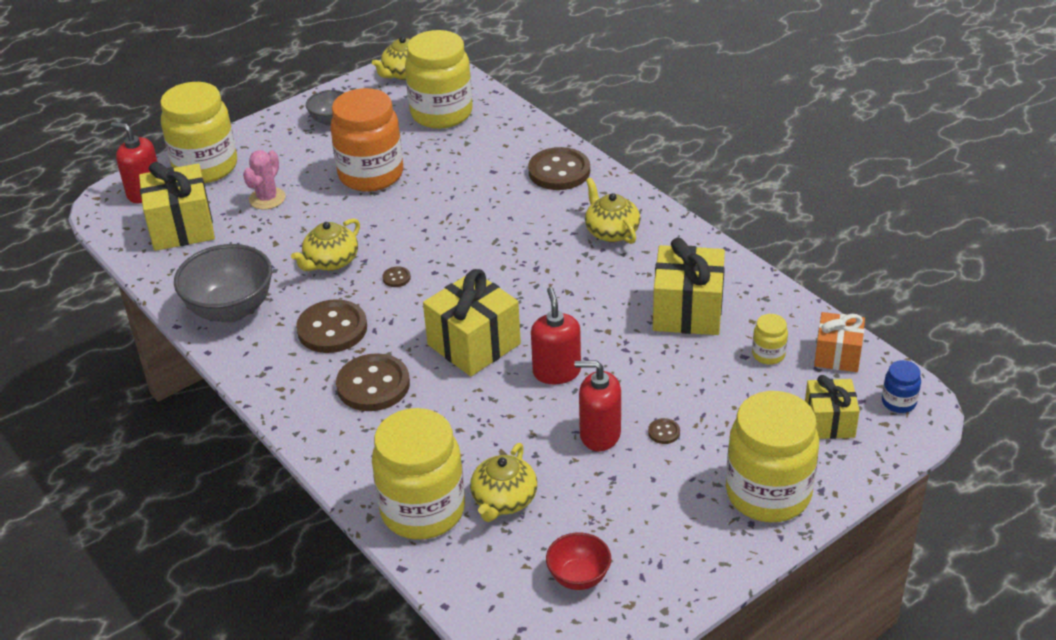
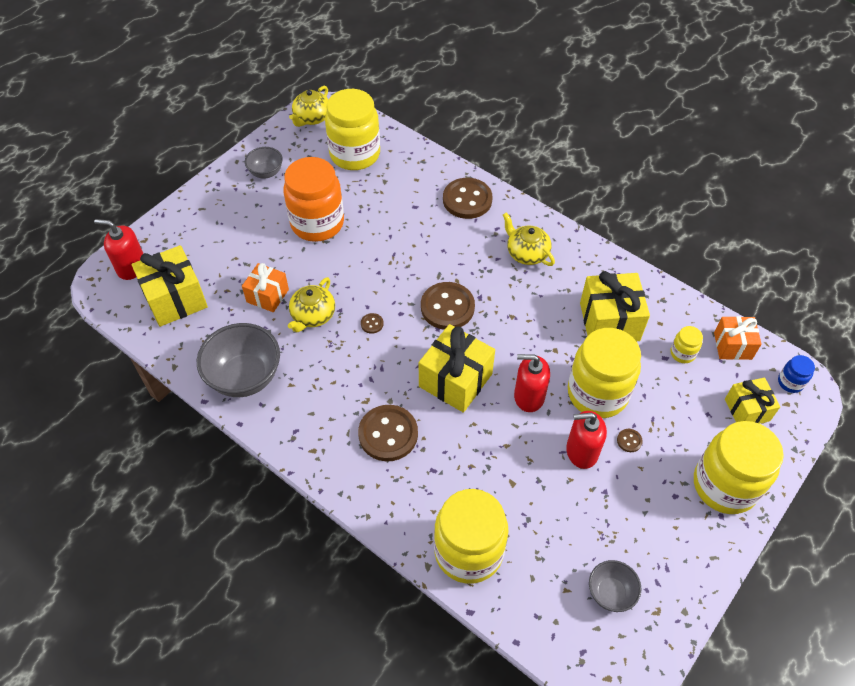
camera: 15 degrees left, 15 degrees up
yellow jar [160,82,237,183] -> yellow jar moved to [568,328,641,418]
pink cactus [243,150,286,210] -> none
brown button [296,299,367,353] -> brown button moved to [421,282,475,330]
yellow teapot [470,443,537,522] -> none
red soap dispenser [531,287,581,384] -> red soap dispenser turned 60 degrees counterclockwise [514,354,550,412]
red bowl [546,532,611,590] -> grey bowl [589,560,641,612]
none -> orange gift [242,263,289,312]

